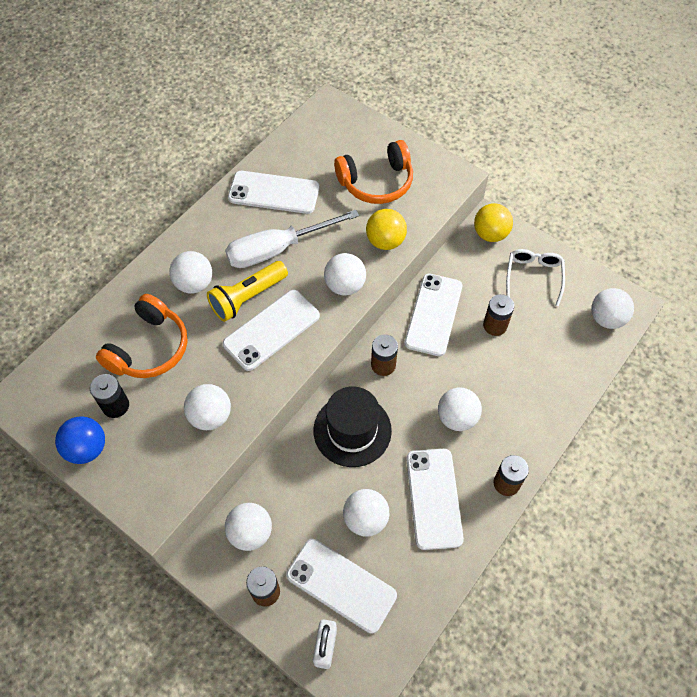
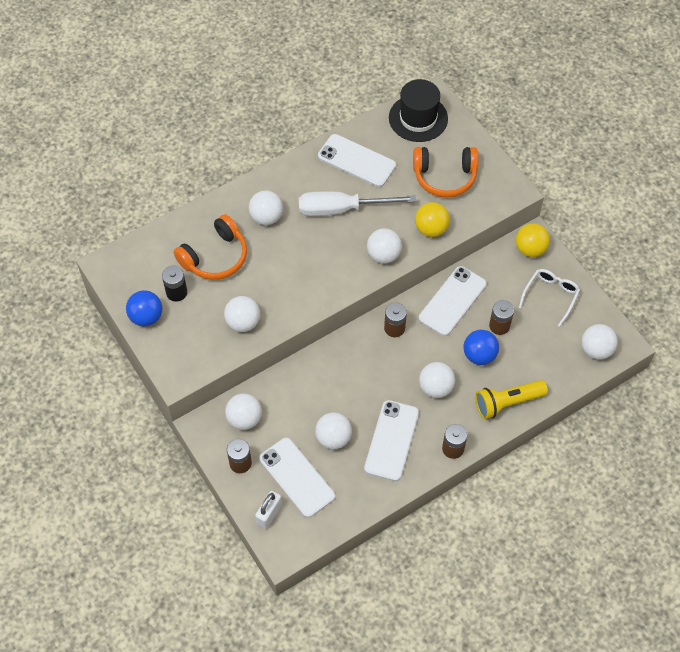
camera: 20 degrees right, 0 degrees up
yellow flashlight [207,261,288,322] -> yellow flashlight moved to [475,380,548,419]
white phone [223,290,320,371] -> none
black hat [313,386,392,467] -> black hat moved to [389,79,448,142]
none -> blue ball [464,330,499,365]

